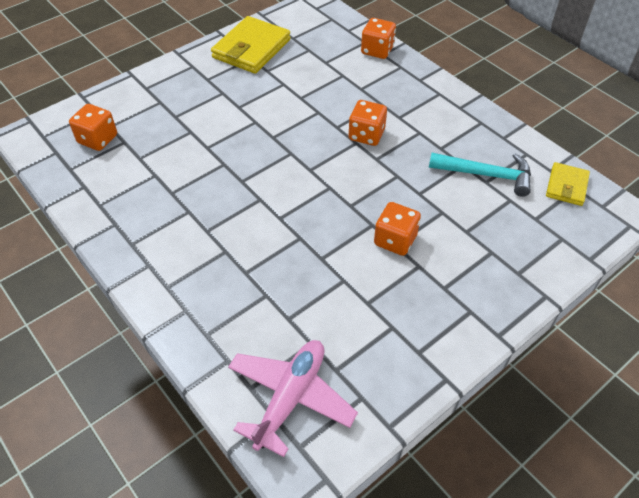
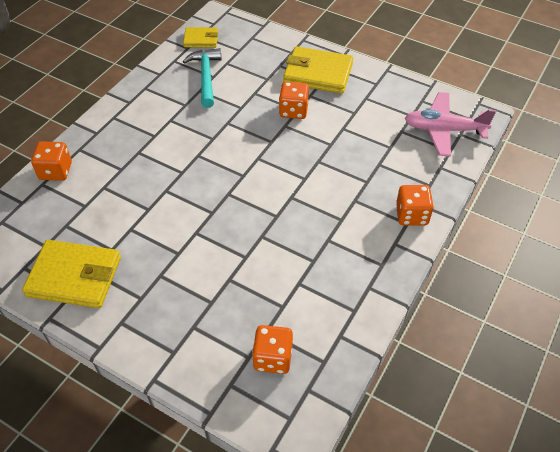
camera: 110 degrees left, 0 degrees up
orange dice [348,100,387,146] -> orange dice moved to [396,185,434,225]
none -> yellow wallet [283,46,353,94]

